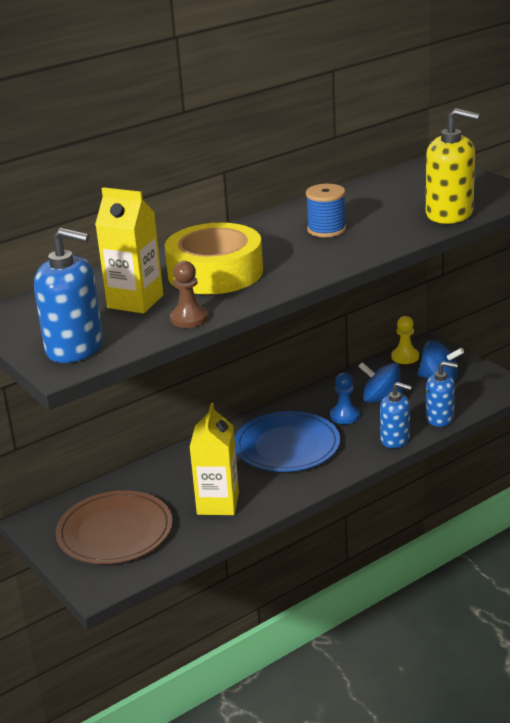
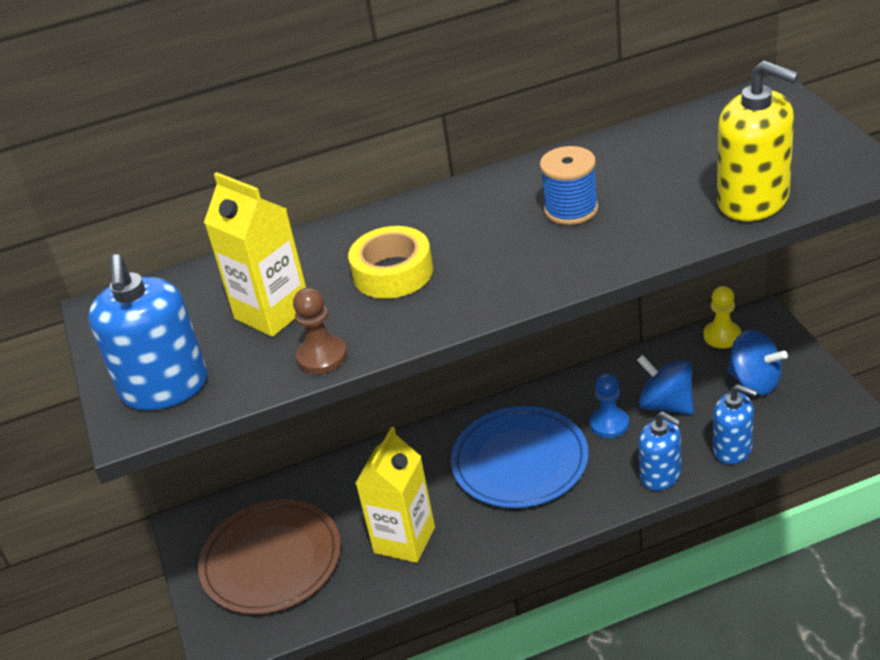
camera: 20 degrees right, 10 degrees up
blue soap dispenser [34,228,103,363] -> blue soap dispenser turned 45 degrees clockwise [88,254,208,410]
yellow tape [164,223,263,294] -> yellow tape [348,226,433,299], size x0.63

